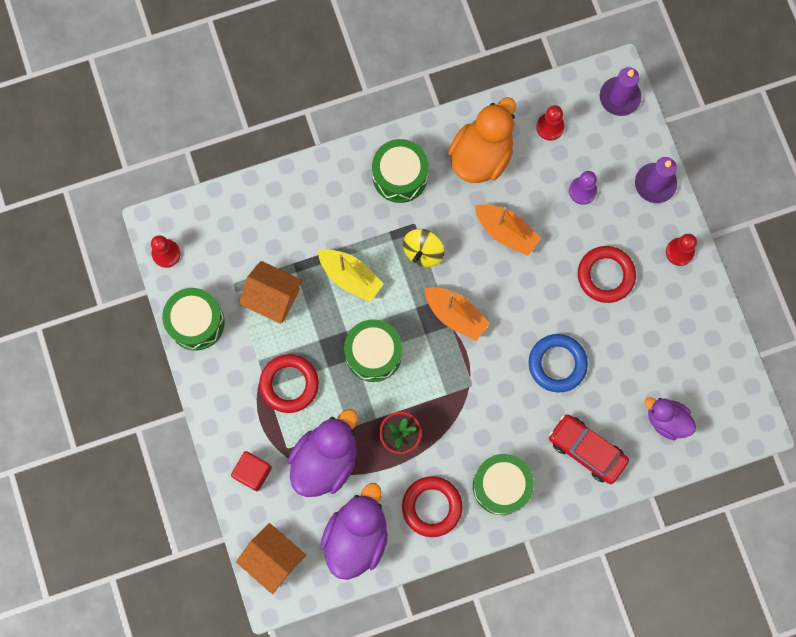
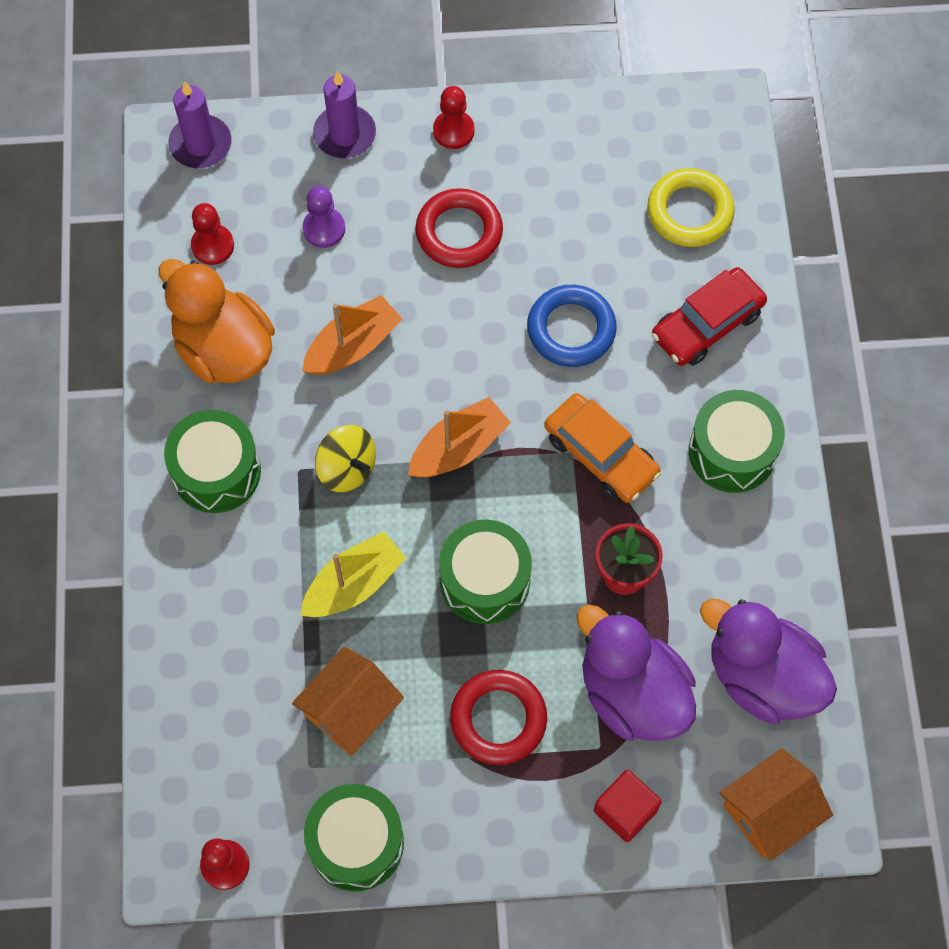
camera: 75 degrees left, 10 degrees down
red ring [402,476,463,537] -> none
purple duck [644,397,696,440] -> yellow ring [647,168,735,247]
none -> orange car [544,393,661,503]

